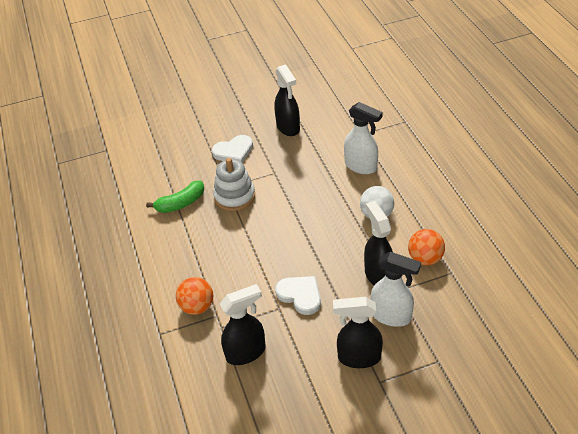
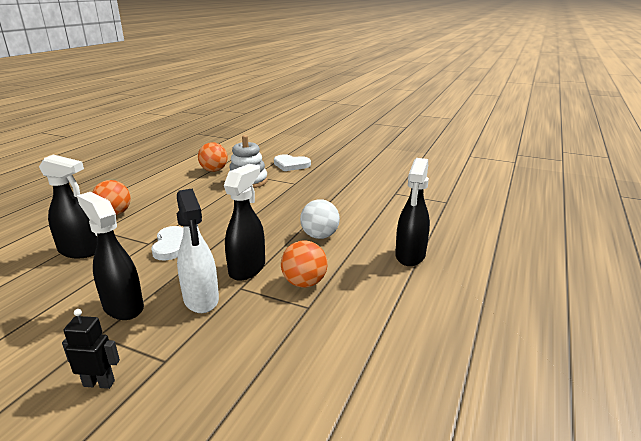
camera: 40 degrees right, 20 degrees down
green banana [146,181,204,213] -> orange ball [198,142,228,172]
black spray bottle [274,64,300,136] -> black spray bottle moved to [395,158,430,266]
white spray bottle [344,102,383,174] -> none
none -> black robot [62,309,120,389]

